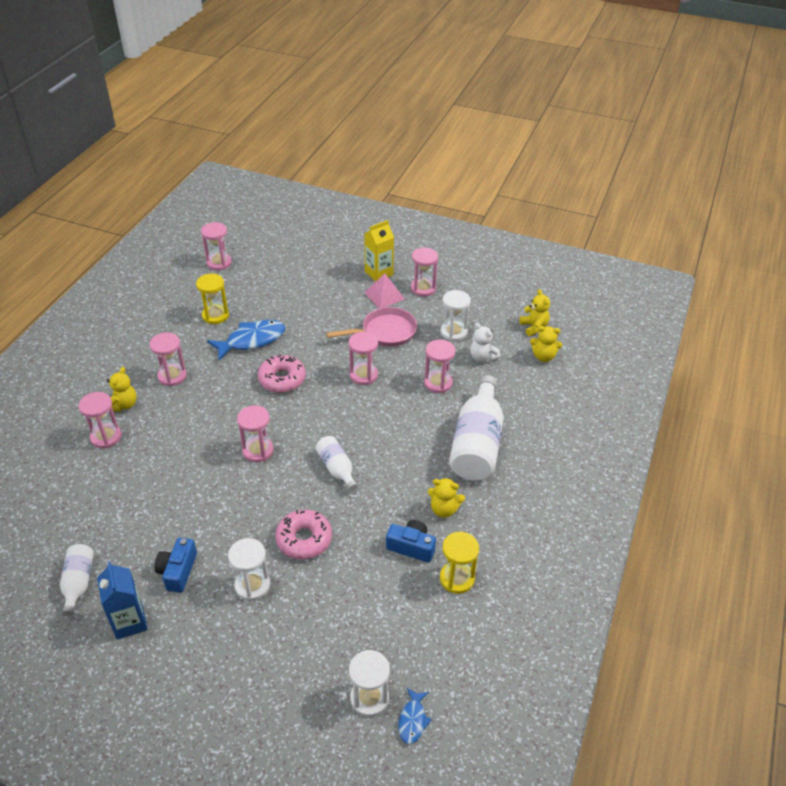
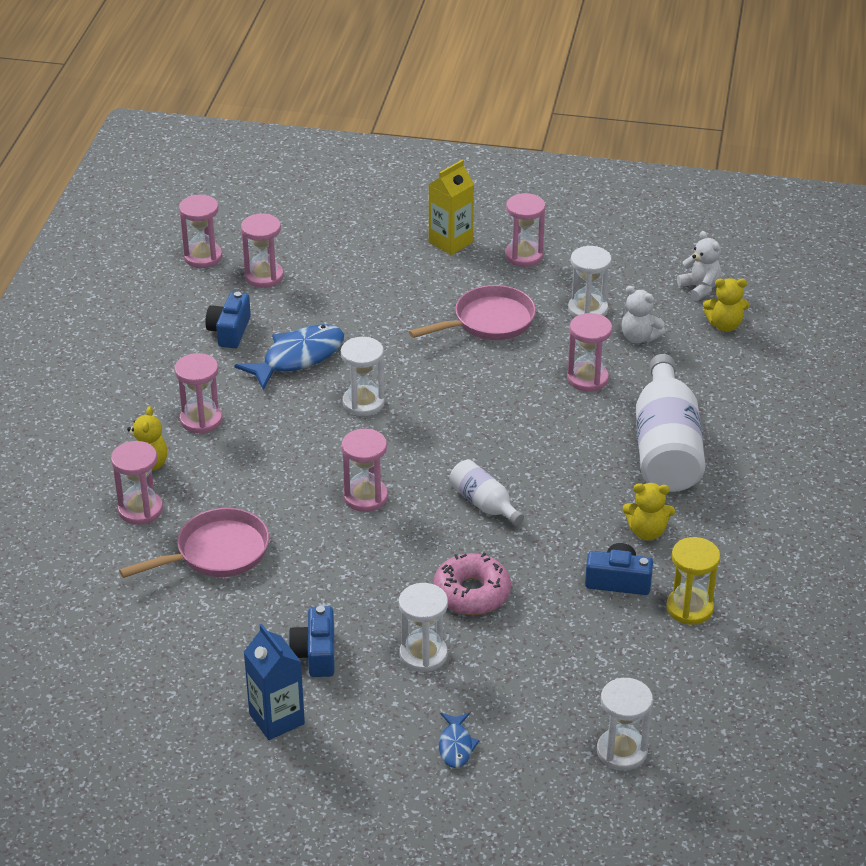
camera: 10 degrees left, 5 degrees down
white bottle [60,544,94,616] -> none
yellow hourglass [196,274,229,324] -> blue camera [205,292,251,348]
pink donut [258,355,306,393] -> white hourglass [341,337,385,416]
pink hourglass [349,332,378,385] -> pink hourglass moved to [241,214,284,288]
pink pyramid [365,273,405,308] -> none
blue fish [398,688,432,744] -> blue fish moved to [439,713,480,768]
yellow teddy bear [520,289,550,336] -> white teddy bear [677,231,721,301]
none -> pink pan [119,508,269,578]

